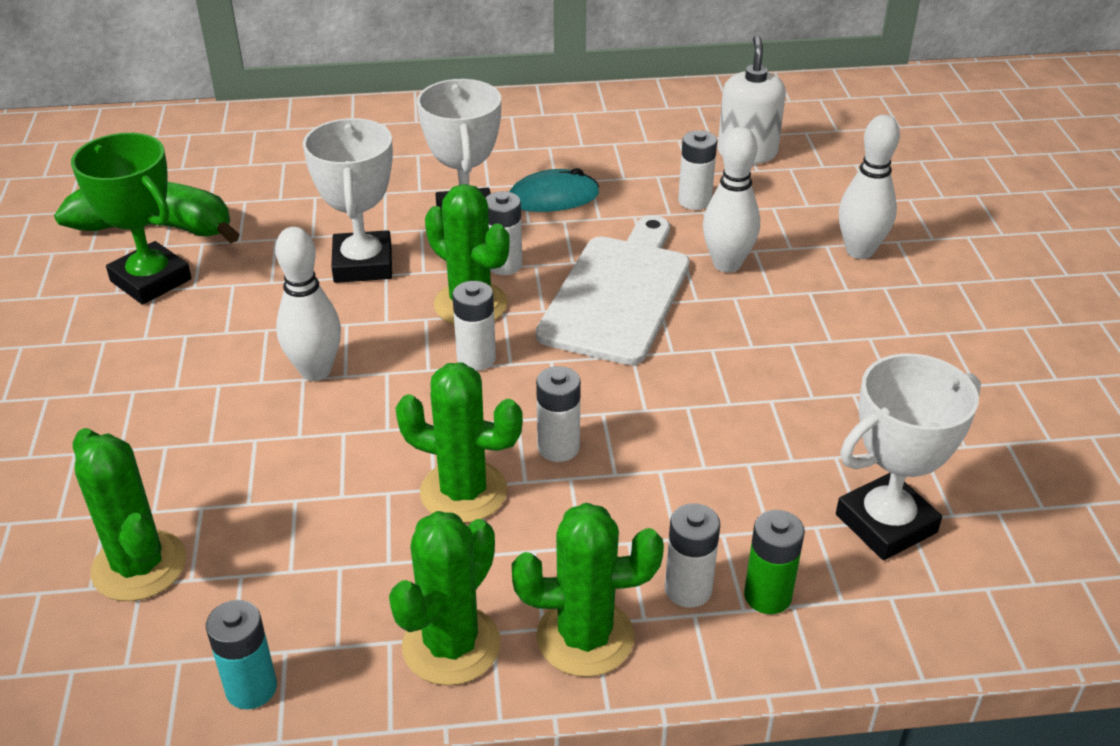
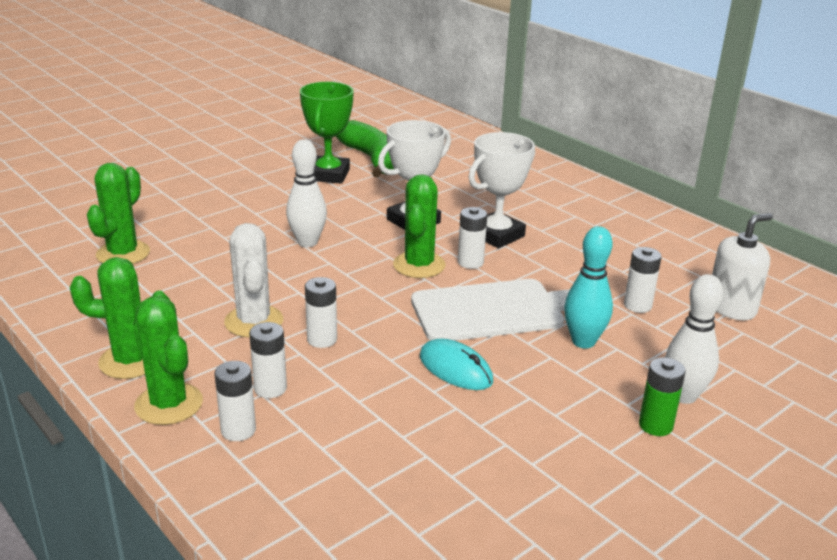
camera: 55 degrees right, 10 degrees down
turquoise battery [206,600,277,709] -> none
green cactus [395,362,523,523] -> white cactus [224,223,283,338]
white battery [452,281,496,371] -> white battery moved to [249,322,287,398]
turquoise mouse [509,168,599,212] -> turquoise mouse moved to [420,339,493,390]
white bowling pin [703,127,760,273] -> turquoise bowling pin [564,226,613,349]
green battery [744,510,805,614] -> green battery moved to [639,357,685,436]
white trophy [836,354,981,560] -> none

